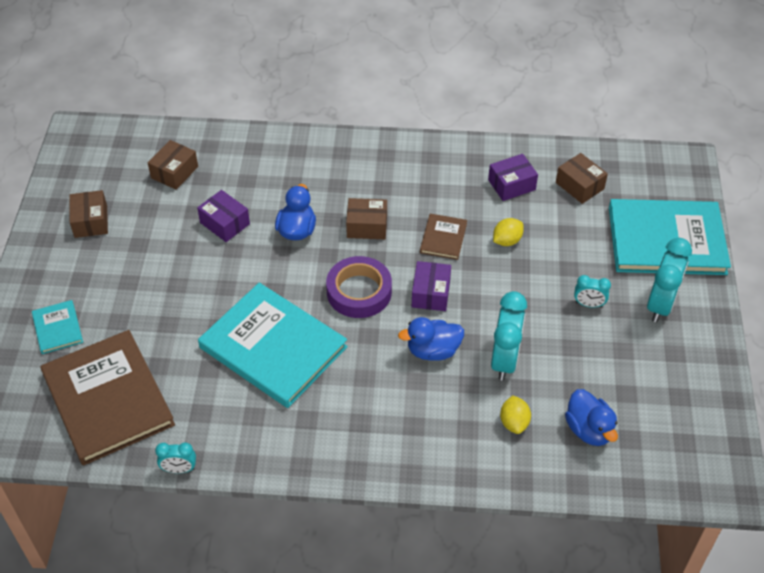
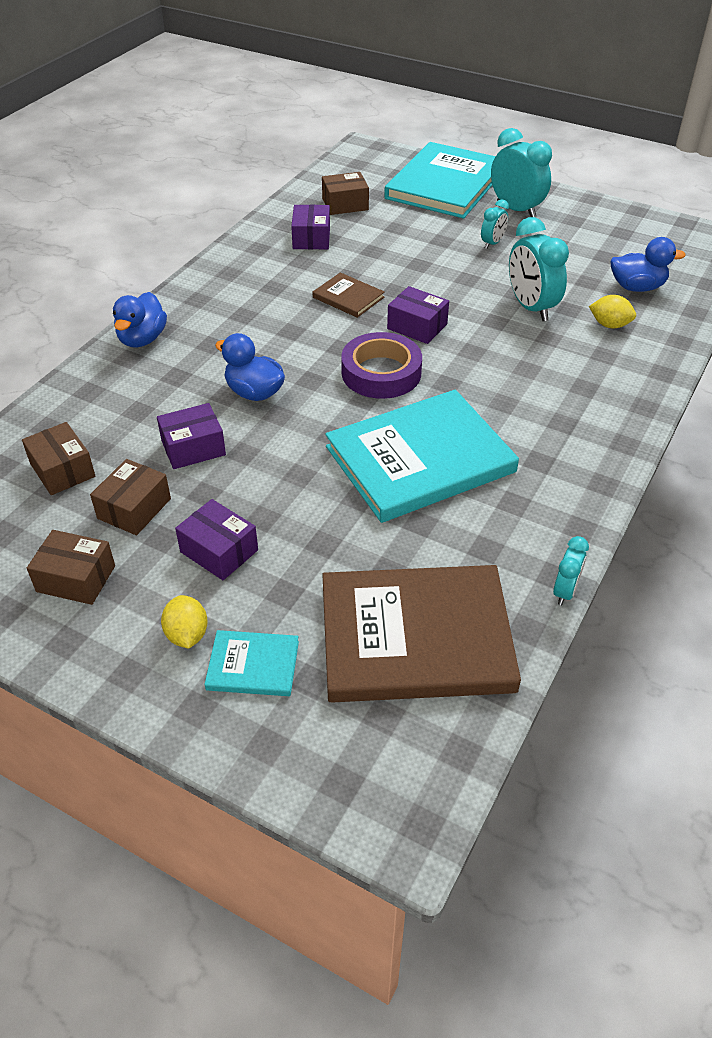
camera: 65 degrees left, 5 degrees down
brown box [346,198,387,239] -> brown box moved to [90,459,171,535]
blue duck [398,317,464,361] -> blue duck moved to [113,292,167,347]
turquoise clock [491,291,527,380] -> turquoise clock turned 150 degrees counterclockwise [509,217,569,321]
yellow lemon [493,218,524,246] -> yellow lemon moved to [161,595,208,649]
none -> purple box [175,499,258,580]

